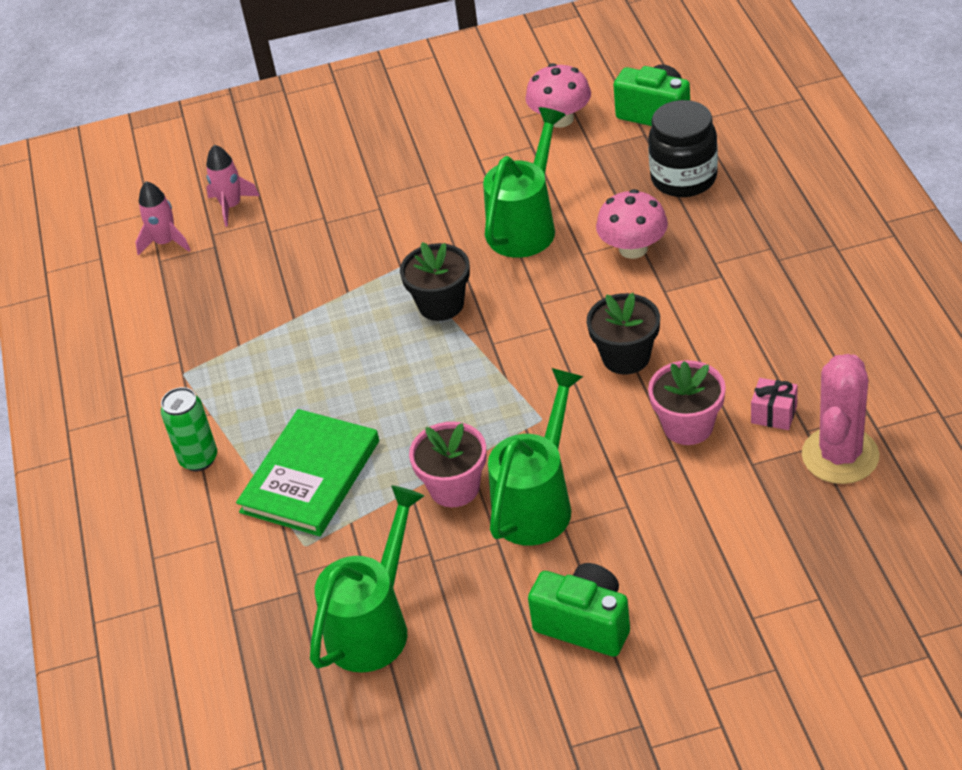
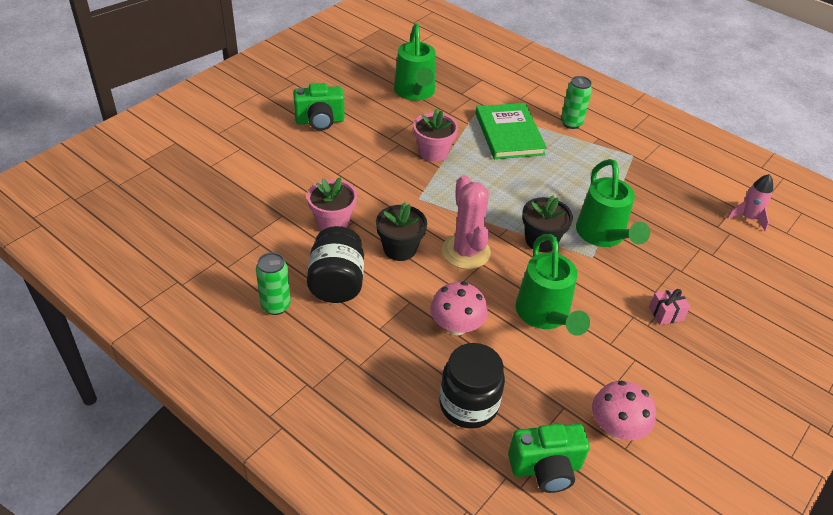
camera: 135 degrees right, 0 degrees up
pink rocket [206,145,260,227] -> none
green watering can [488,368,583,546] -> green watering can moved to [576,159,650,247]
pink gift [751,378,798,430] -> pink gift moved to [649,289,690,325]
pink cactus [802,354,880,484] -> pink cactus moved to [442,175,491,269]
none -> green can [256,252,291,315]
none -> black jar [307,226,364,303]

